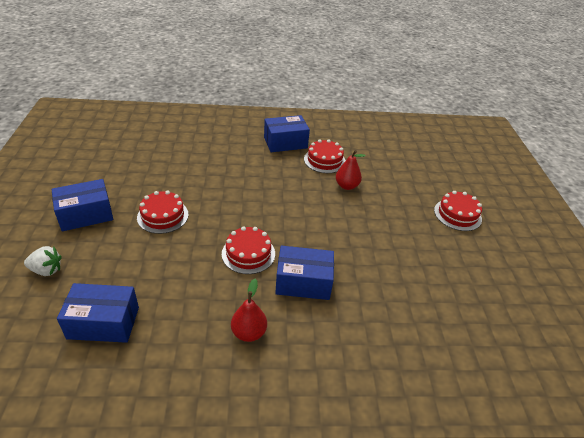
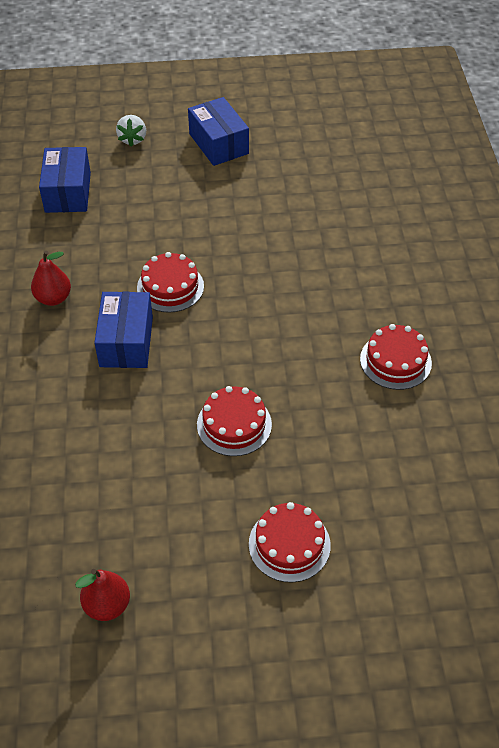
camera: 90 degrees right, 10 degrees up
red cake [137,191,189,234] -> red cake moved to [197,386,272,456]
blue box [264,115,310,152] -> none
red pear [336,150,366,190] -> red pear moved to [75,569,130,621]

